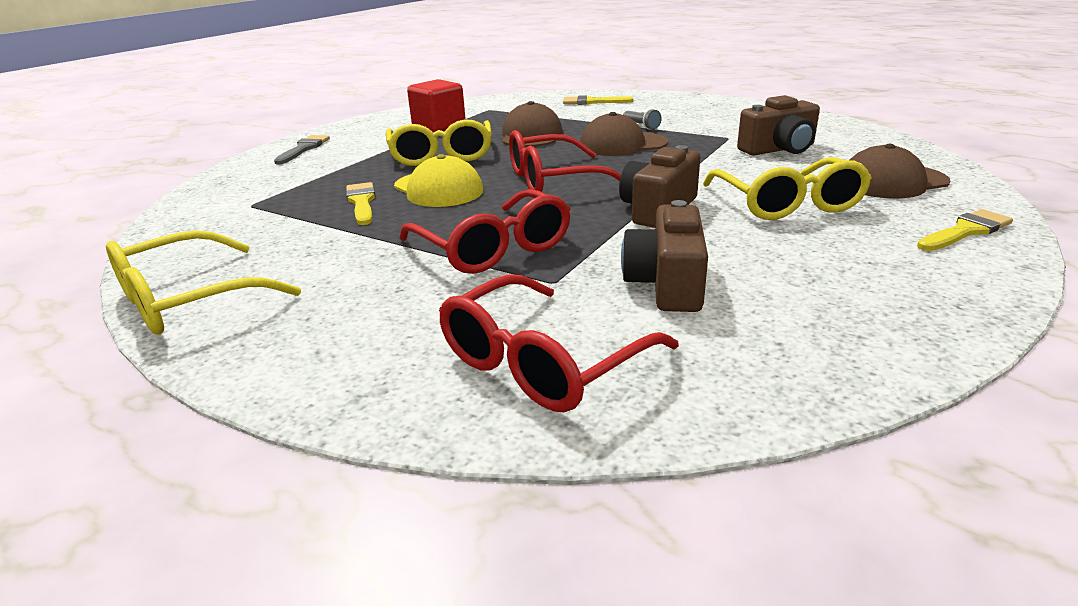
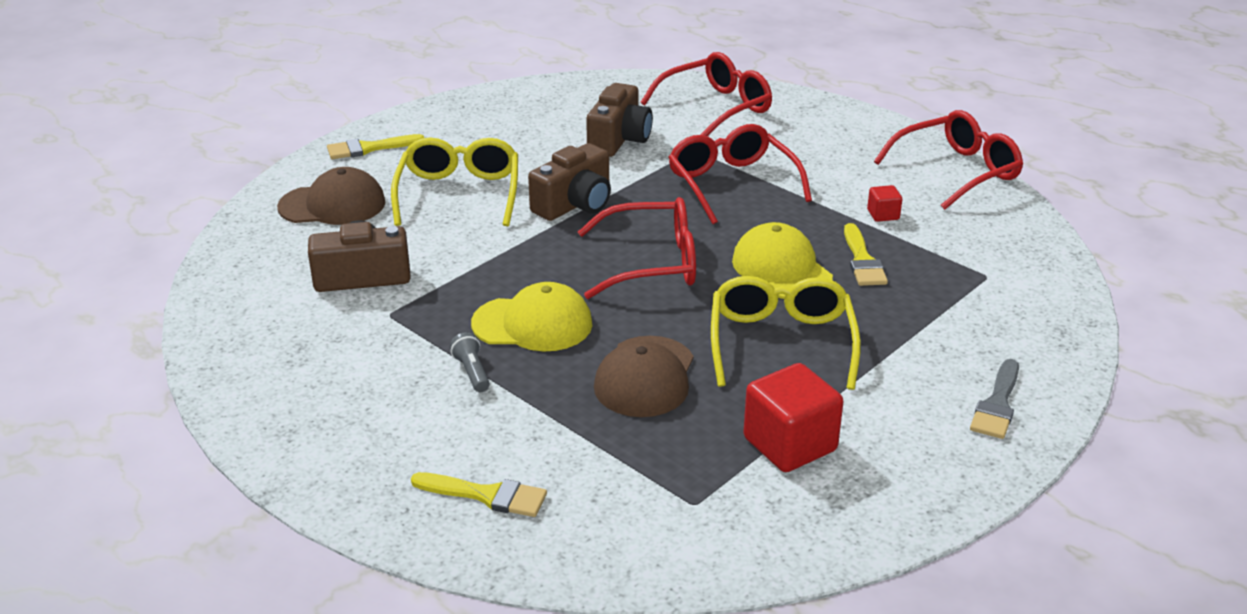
camera: 170 degrees left, 5 degrees up
yellow glasses [106,230,301,335] -> red glasses [874,110,1023,210]
brown cap [580,112,668,156] -> yellow cap [471,282,592,351]
none -> red cube [867,185,902,222]

